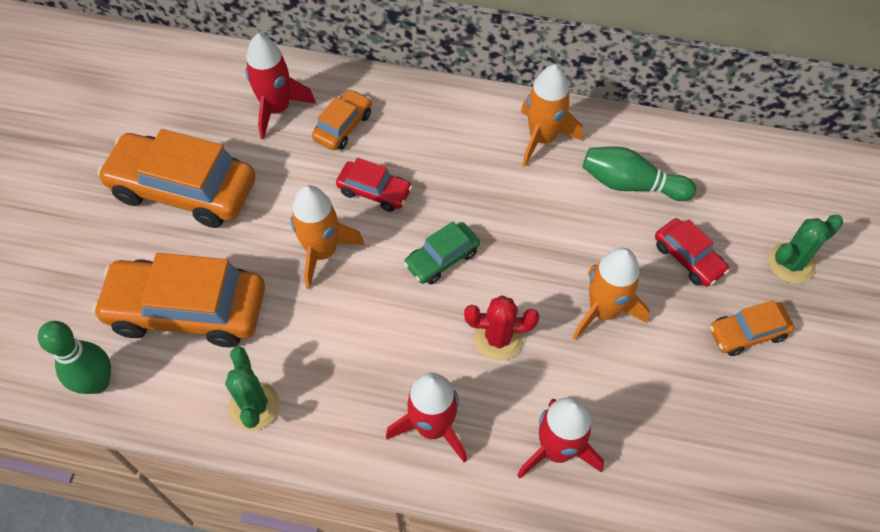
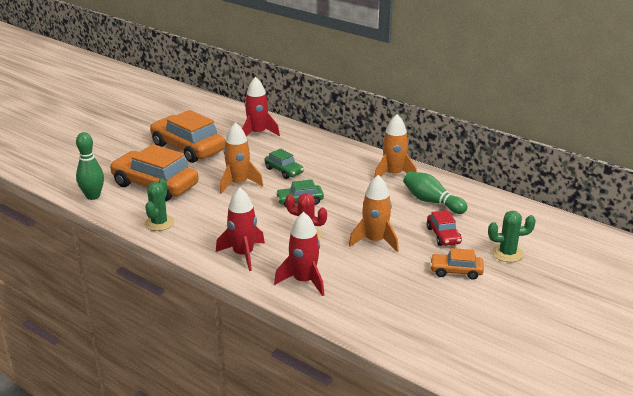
camera: 25 degrees right, 30 degrees down
orange car [312,89,372,150] -> none
red car [336,158,413,212] -> green car [264,148,304,179]

